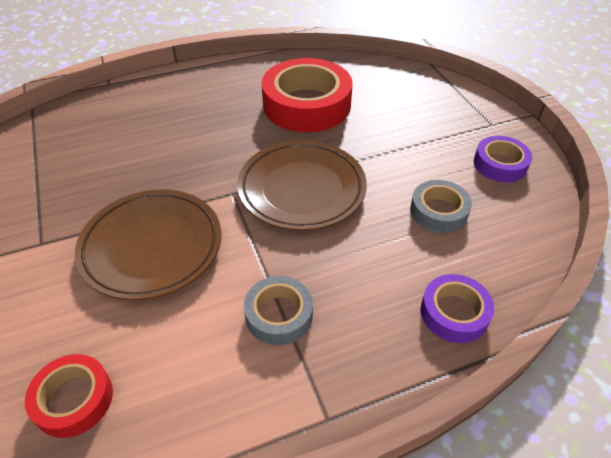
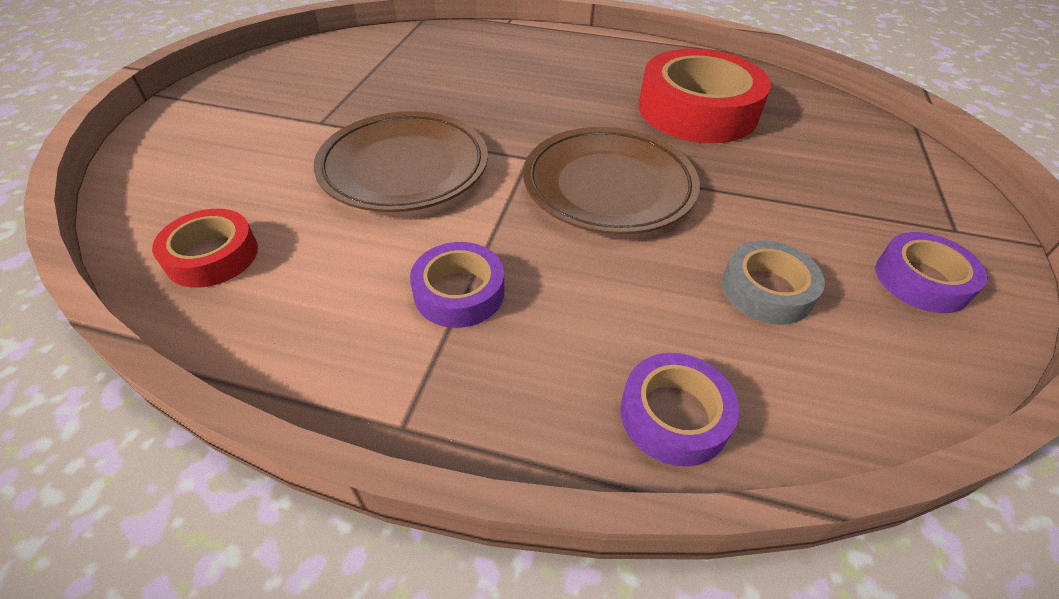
camera: 35 degrees right, 0 degrees up
grey tape [244,276,313,345] -> purple tape [410,242,504,328]

